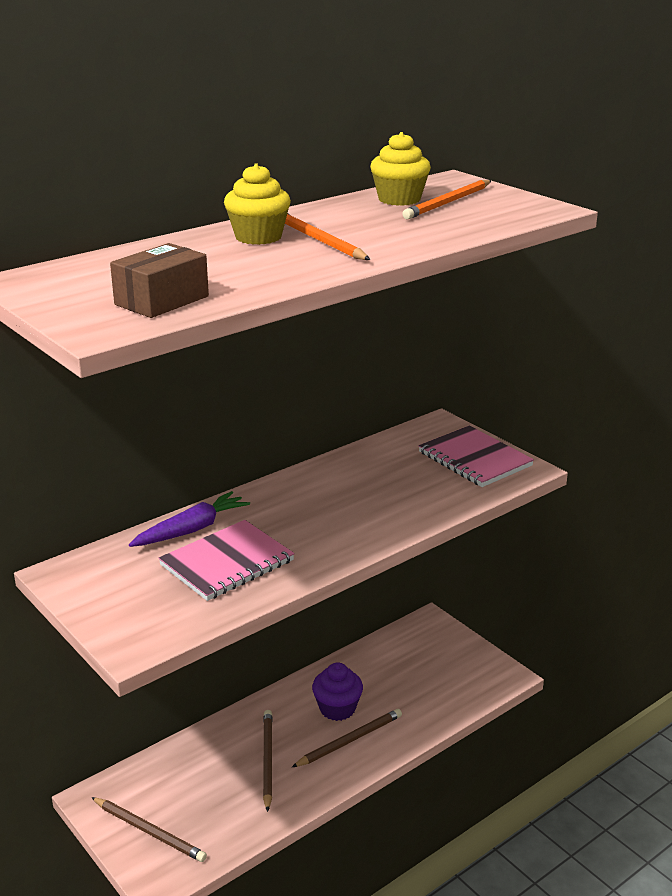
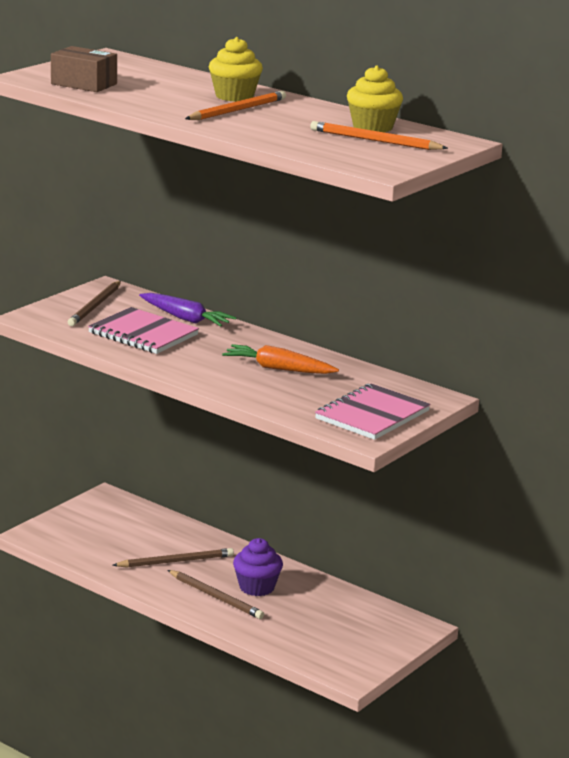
camera: 75 degrees right, 5 degrees down
brown pencil [91,797,207,862] -> brown pencil moved to [68,281,121,326]
none -> orange carrot [222,344,339,374]

